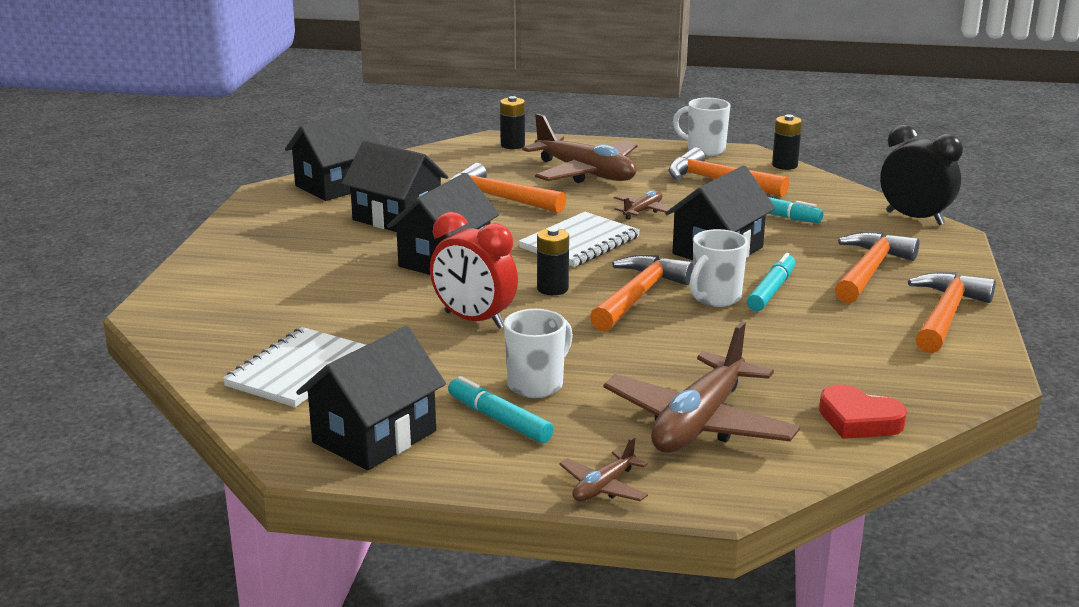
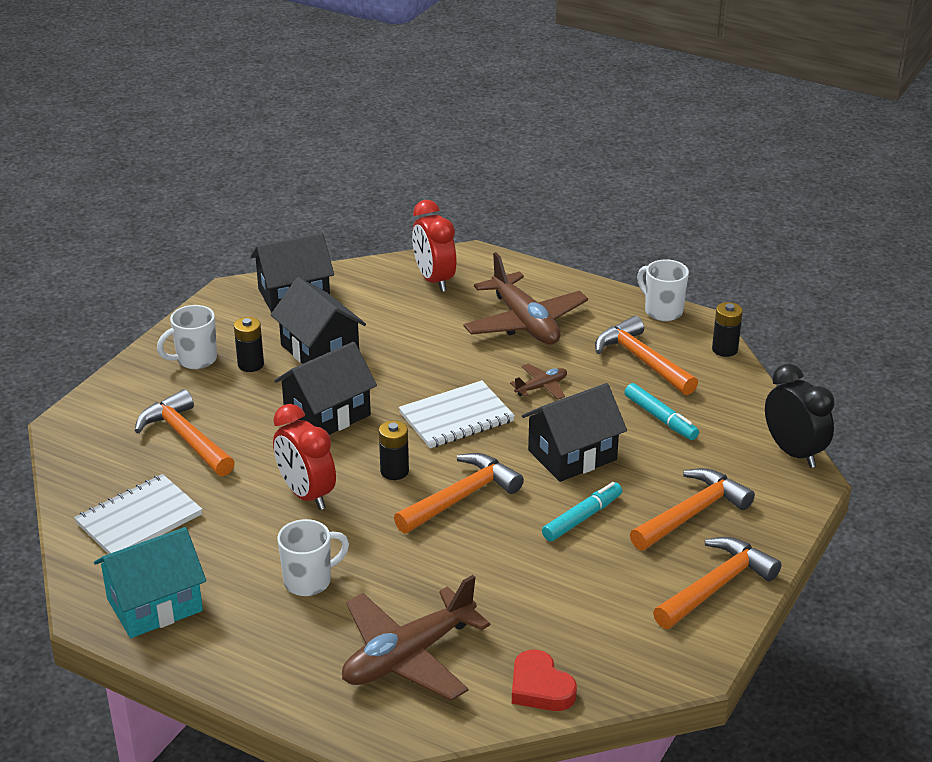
camera: 20 degrees right, 10 degrees up
black house [296,326,446,470] -> turquoise house [94,527,206,638]
turquoise marker [448,376,554,443] -> none
orange hammer [449,163,566,213] -> orange hammer moved to [135,389,235,476]
black battery [500,96,525,149] -> black battery moved to [234,317,264,372]
brown plane [559,437,648,502] -> none
white mug [690,229,748,307] -> white mug moved to [157,305,217,369]
none -> red clock [412,200,456,292]

